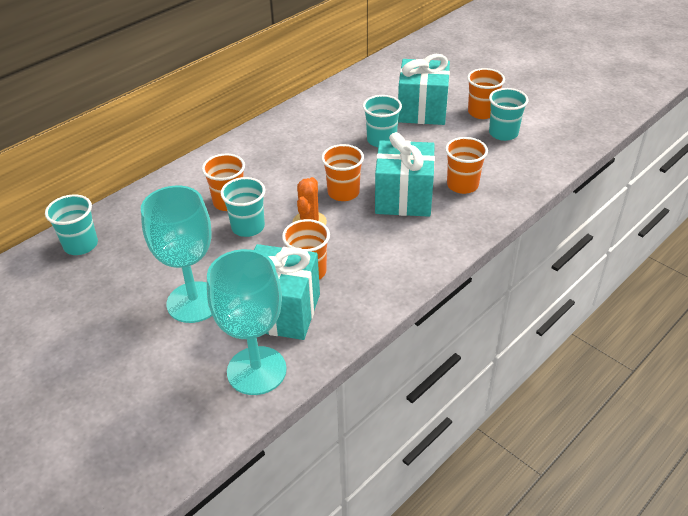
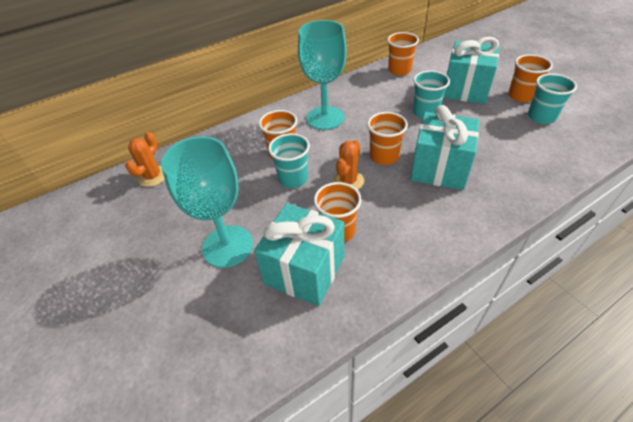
camera: 15 degrees right, 5 degrees up
turquoise cup [45,194,98,255] -> orange cactus [125,132,165,187]
turquoise goblet [207,249,287,395] -> turquoise goblet moved to [298,20,347,130]
orange cup [445,137,488,194] -> orange cup moved to [387,32,419,76]

